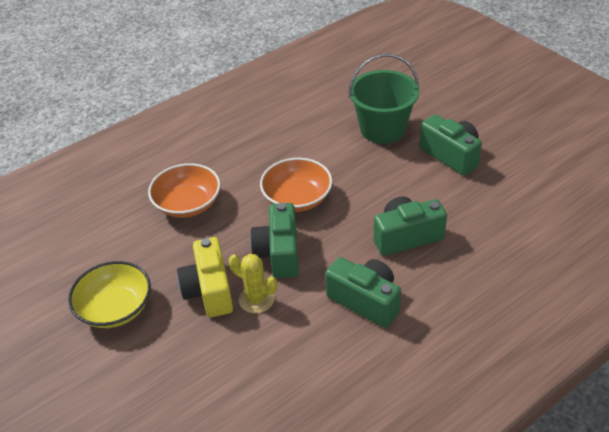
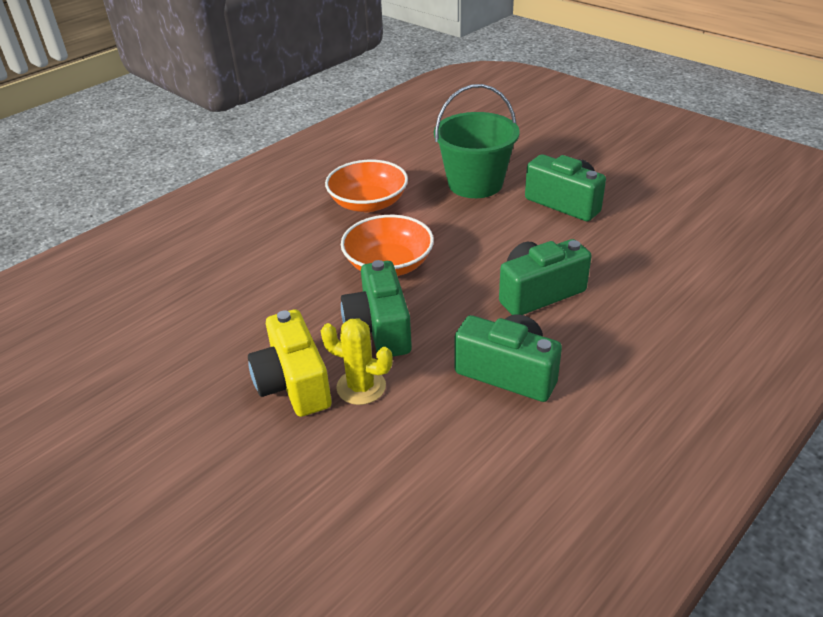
camera: 10 degrees left, 5 degrees down
yellow bowl [68,261,151,328] -> none
orange bowl [148,163,220,218] -> orange bowl moved to [325,160,408,212]

